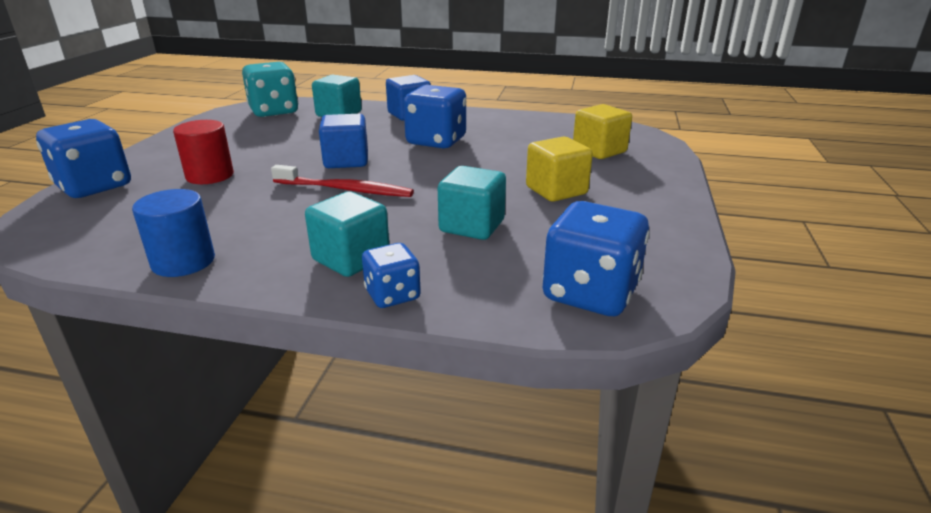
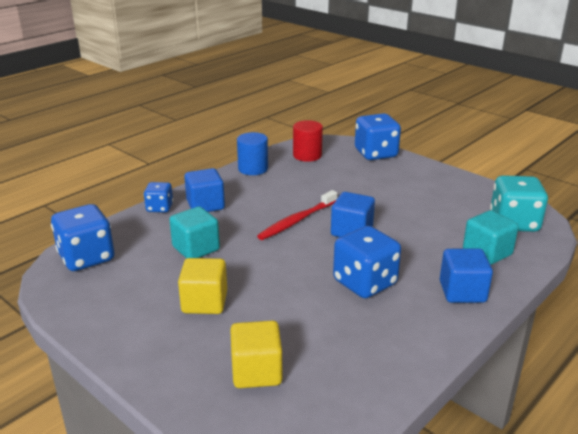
camera: 120 degrees right, 0 degrees up
red cylinder [173,120,234,184] -> red cylinder moved to [293,120,323,162]
turquoise cube [305,191,389,277] -> blue cube [184,168,225,212]

